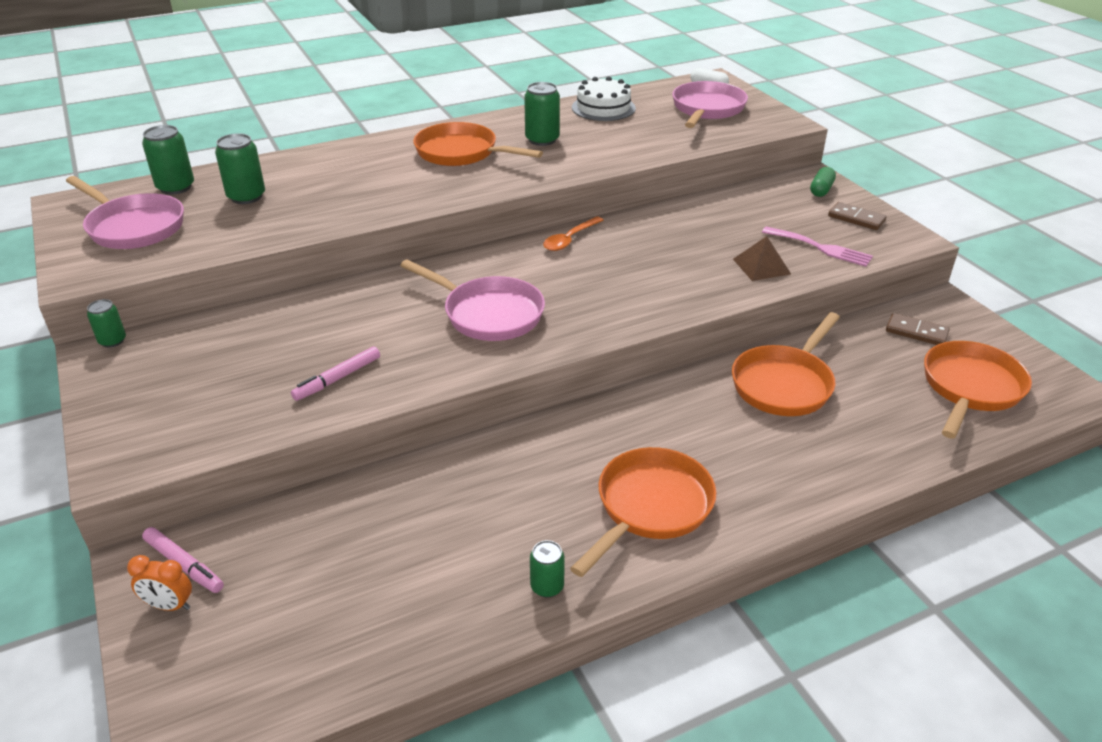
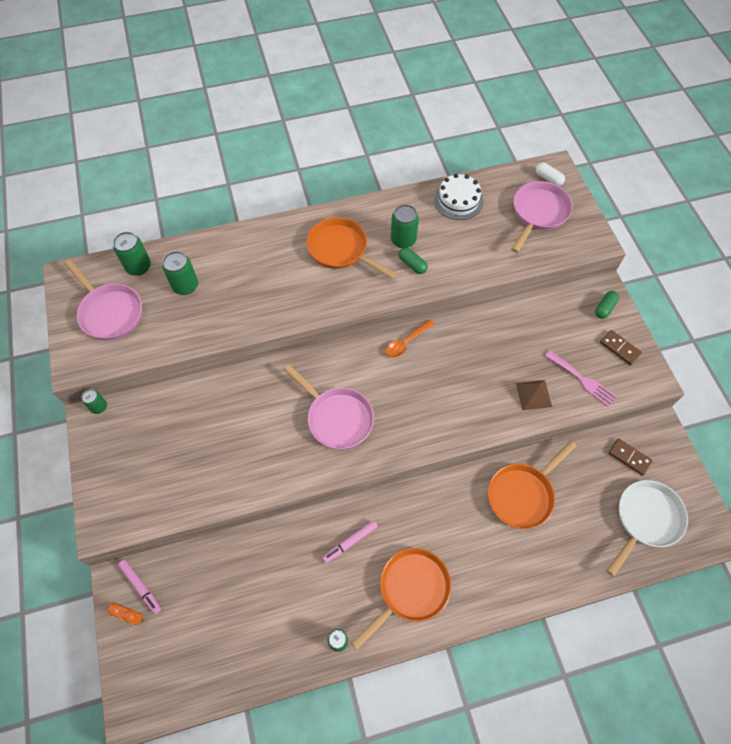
camera: 10 degrees right, 25 degrees up
pink marker [291,346,380,401] -> pink marker moved to [322,520,378,563]
orange pan [924,341,1032,439] -> white pan [606,480,688,577]
none -> green capsule [399,247,428,274]

